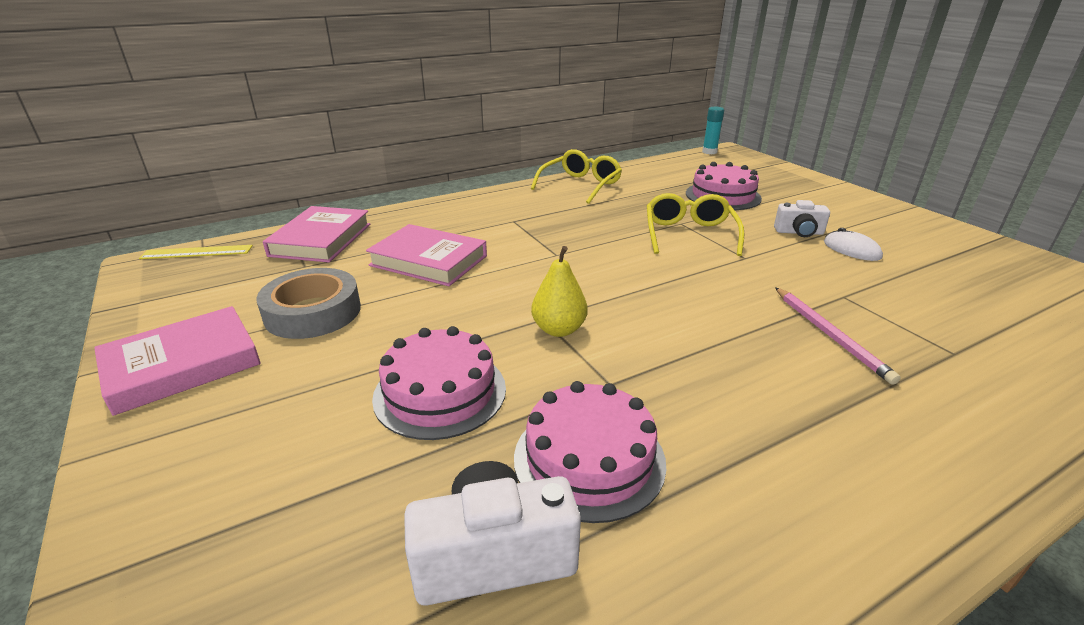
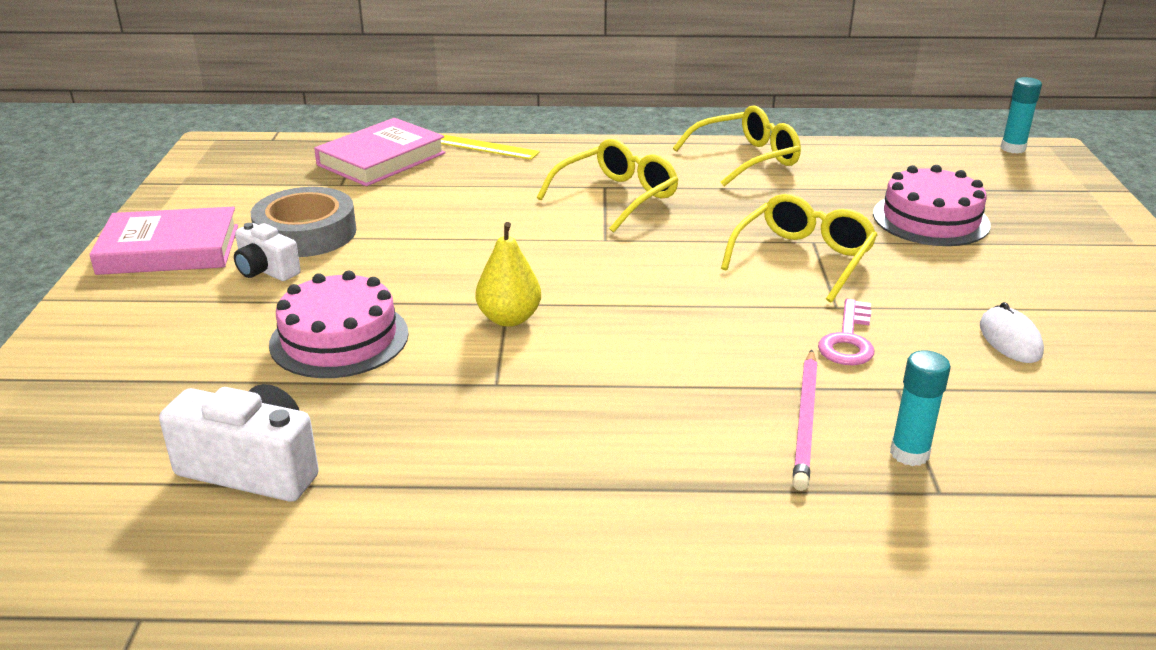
camera: 30 degrees right, 0 degrees up
yellow ruler [139,245,253,259] -> yellow ruler moved to [441,134,540,160]
pink book [366,224,487,286] -> none
pink cake [514,381,666,523] -> none
white camera [774,200,830,237] -> white camera moved to [234,223,301,281]
none -> yellow glasses [537,139,678,233]
none -> pink key [818,299,874,365]
none -> turquoise glue stick [890,350,951,466]

